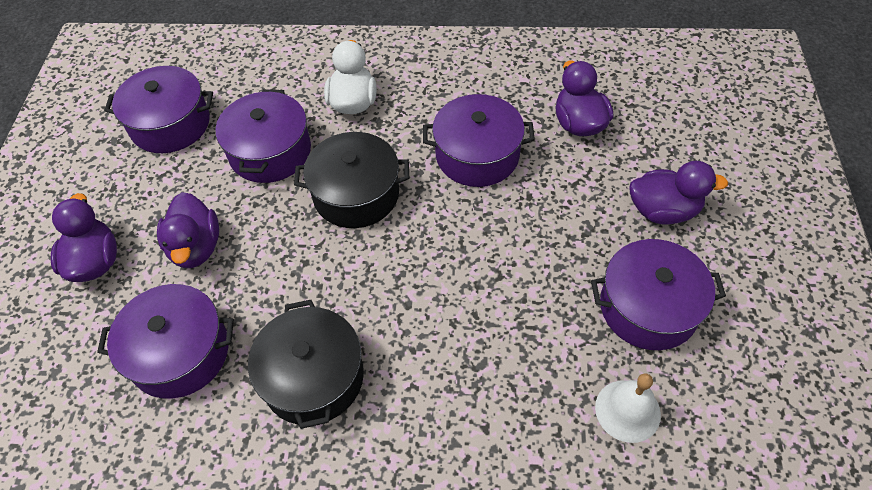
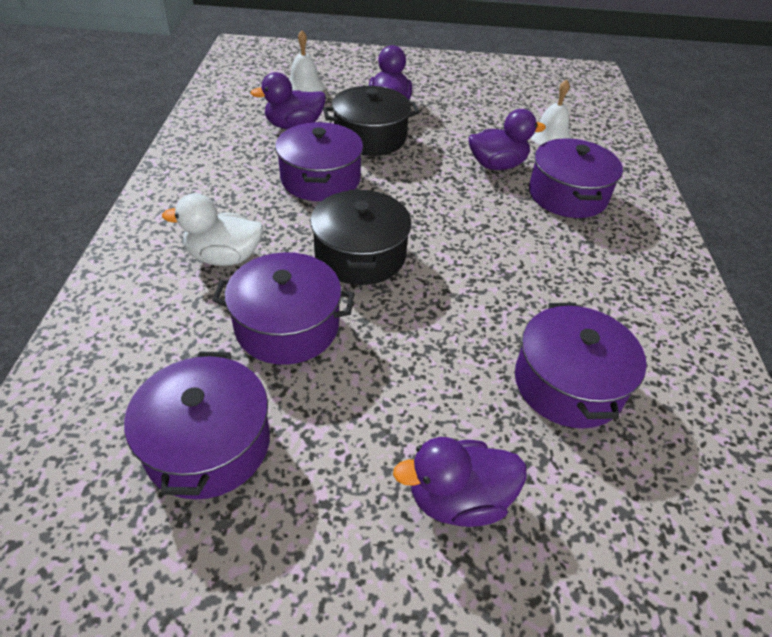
camera: 95 degrees left, 10 degrees down
purple duck [157,192,219,268] -> purple duck moved to [469,109,546,170]
black pot [248,300,364,429] -> black pot moved to [323,86,420,156]
purple pot [591,239,726,350] -> purple pot moved to [529,138,623,218]
none -> white bell [289,30,325,92]

